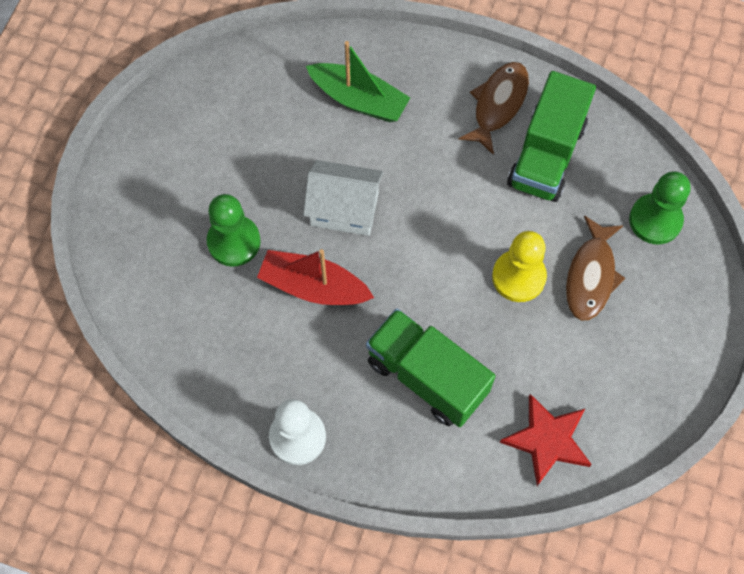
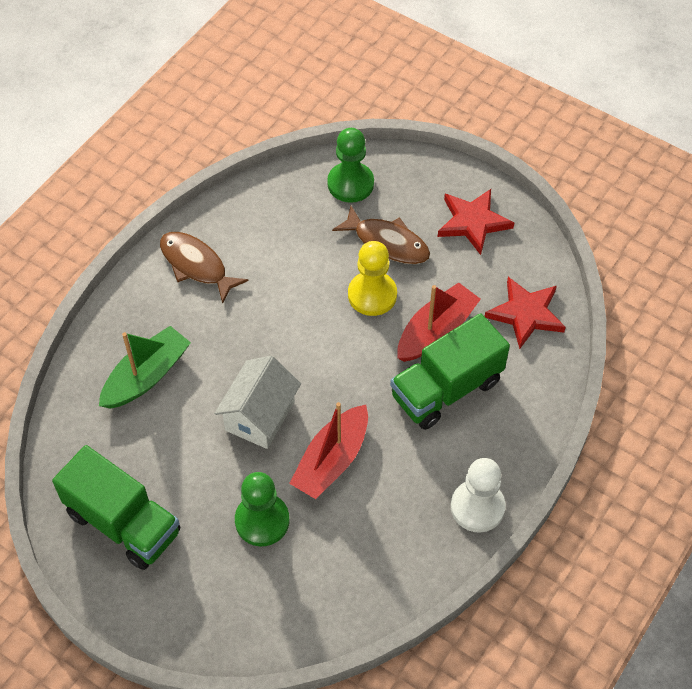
camera: 75 degrees left, 10 degrees down
green truck [507,71,596,202] -> green truck moved to [52,445,180,570]
none -> red boat [397,283,481,362]
none -> red star [438,189,514,255]

